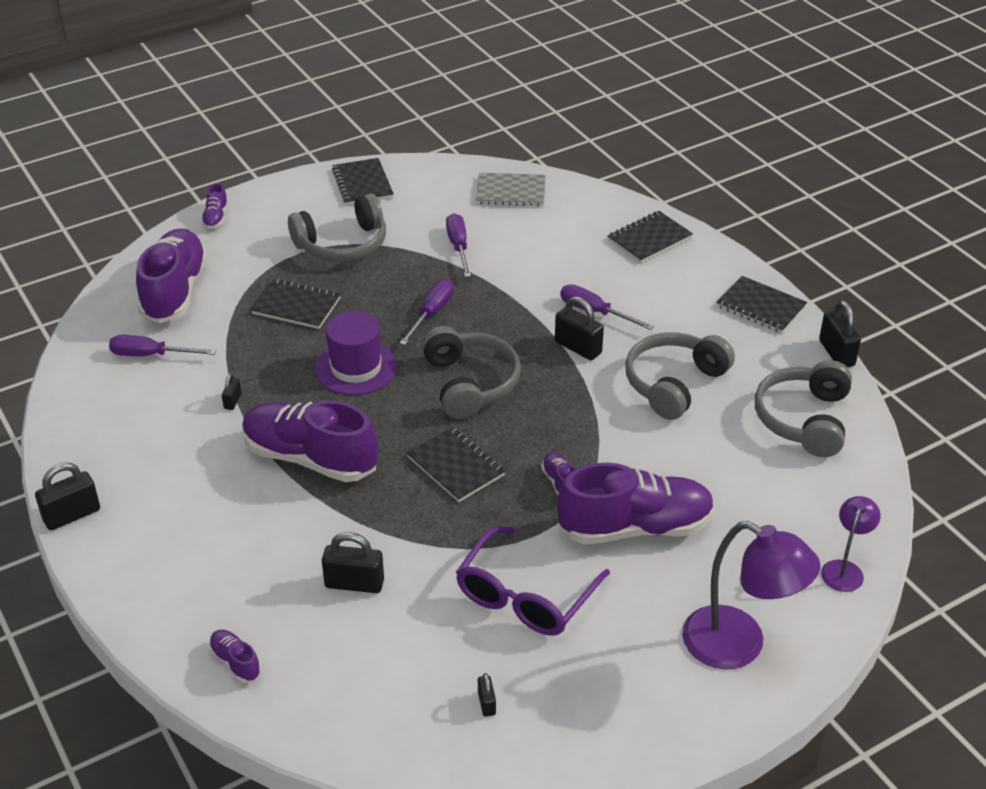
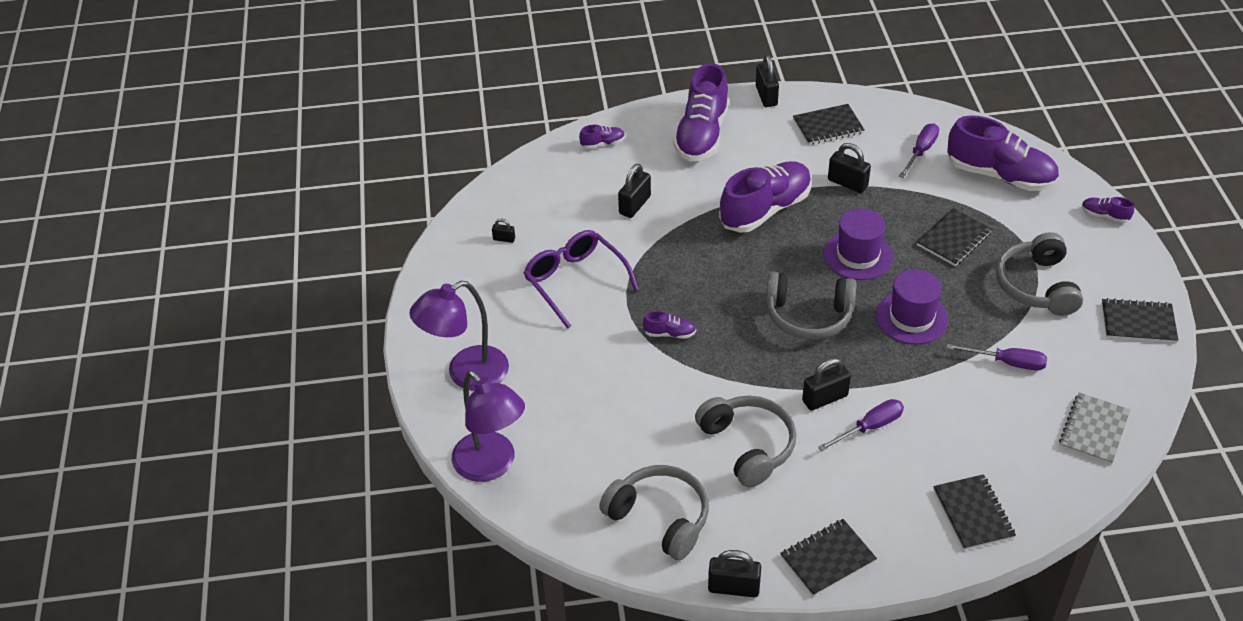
camera: 115 degrees right, 5 degrees up
black padlock [222,373,241,410] -> black padlock [828,143,871,193], size x1.89
purple screwdriver [399,279,454,345] -> purple hat [876,269,949,345]
black notebook [407,427,505,502] -> black notebook moved to [793,104,865,145]
purple shoe [557,463,715,544] -> purple shoe moved to [673,63,729,162]
purple lamp [821,496,881,592] -> purple lamp [452,371,525,482], size x1.84

